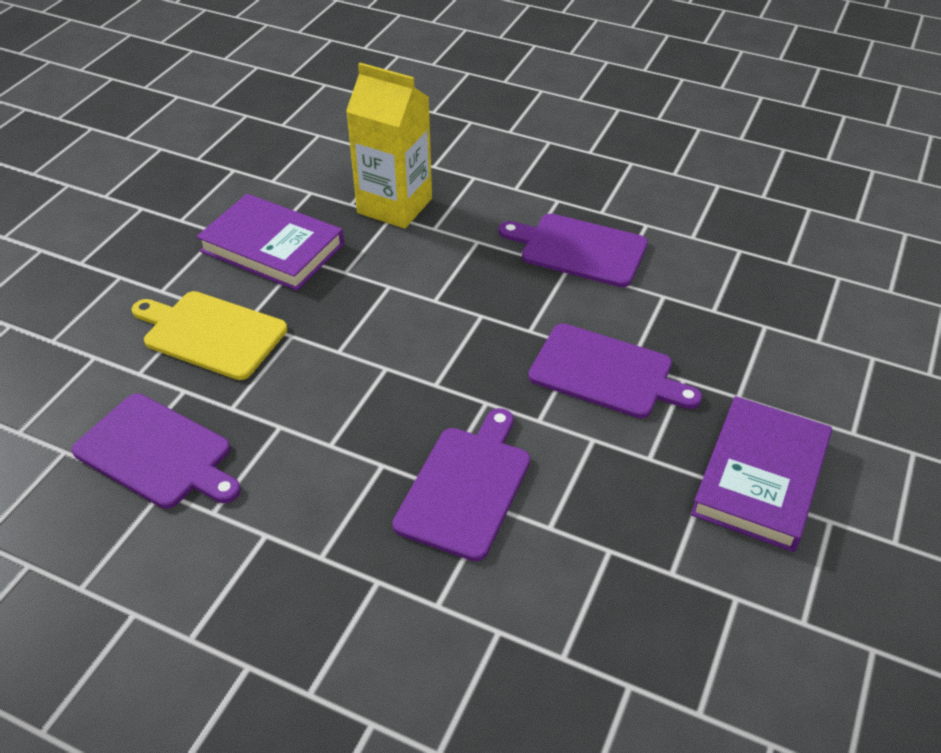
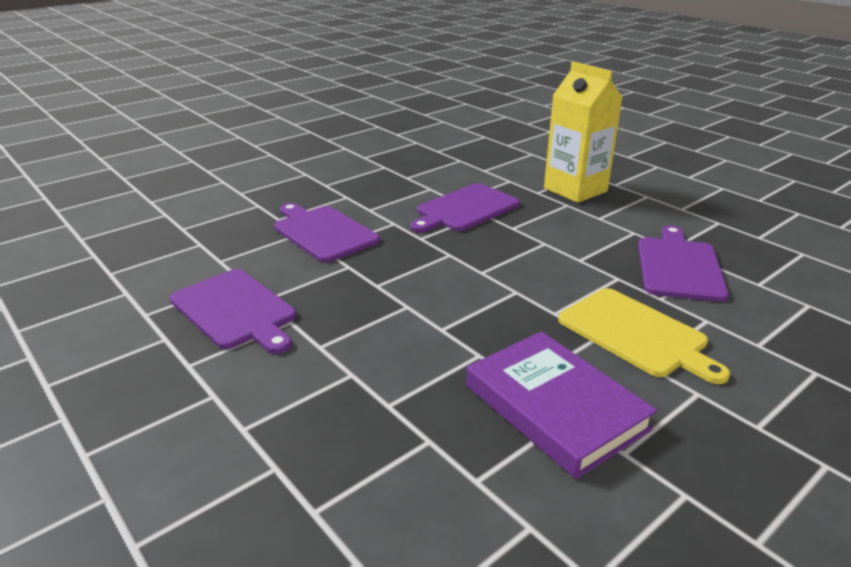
camera: 155 degrees left, 15 degrees down
purple cutting board [72,394,241,509] -> purple cutting board turned 45 degrees clockwise [638,226,729,302]
yellow carton [346,63,432,229] -> yellow carton moved to [544,61,623,203]
purple book [691,396,832,552] -> none

